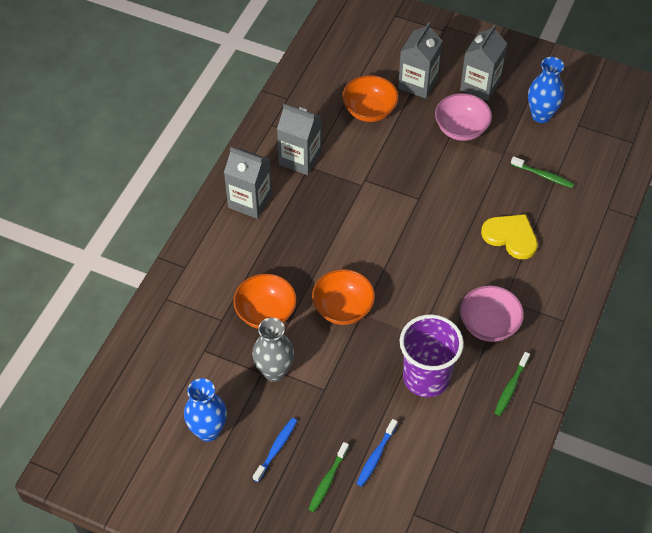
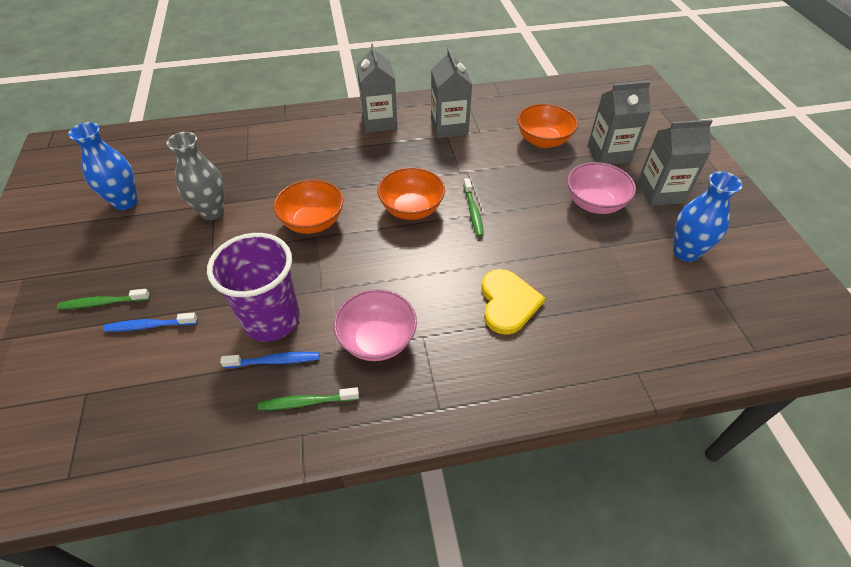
camera: 55 degrees right, 5 degrees down
orange bowl [233,274,297,329] -> orange bowl moved to [377,167,445,220]
blue toothbrush [253,418,297,482] -> blue toothbrush moved to [220,352,319,368]
green toothbrush [511,156,574,188] -> green toothbrush moved to [463,178,484,237]

